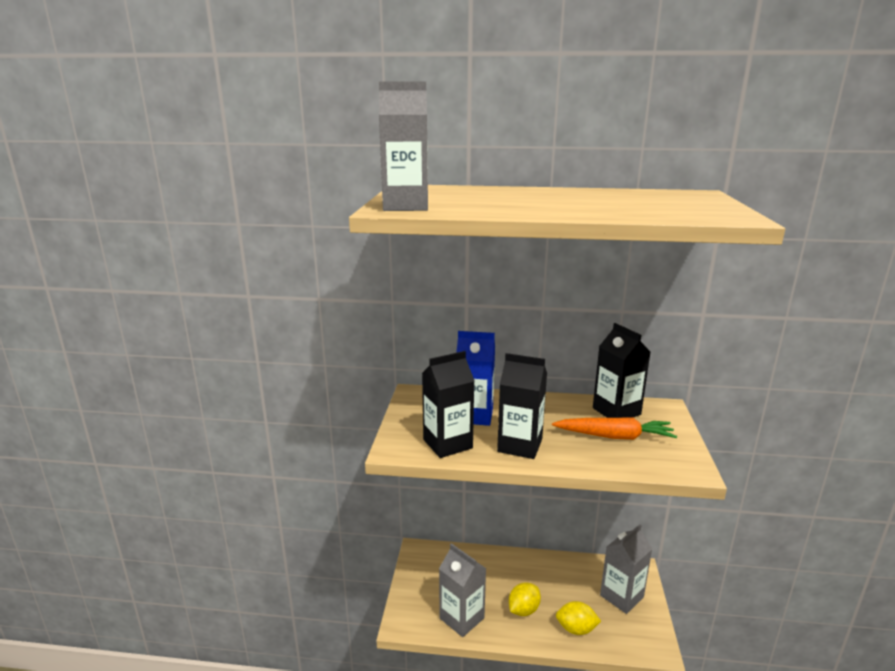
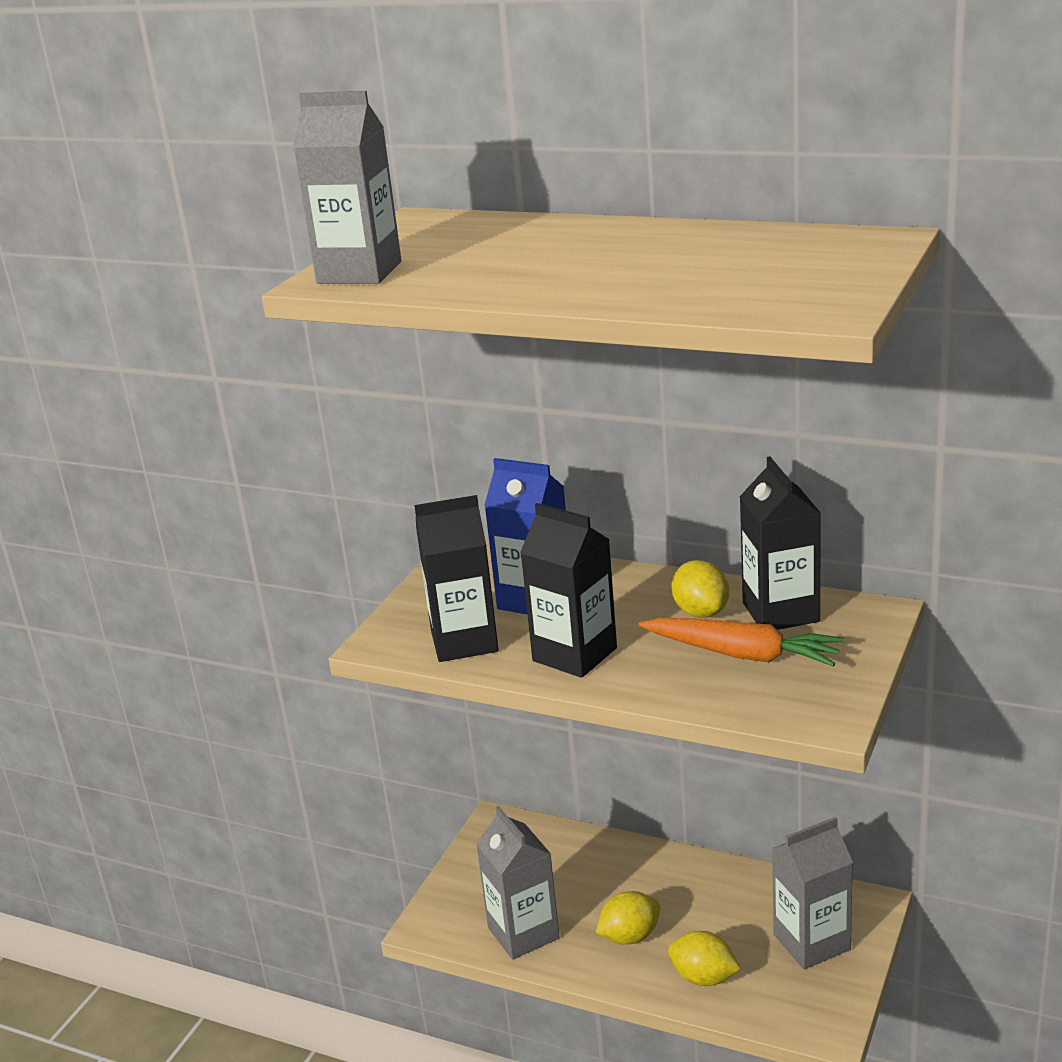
camera: 20 degrees right, 5 degrees up
none -> yellow lemon [671,560,729,618]

